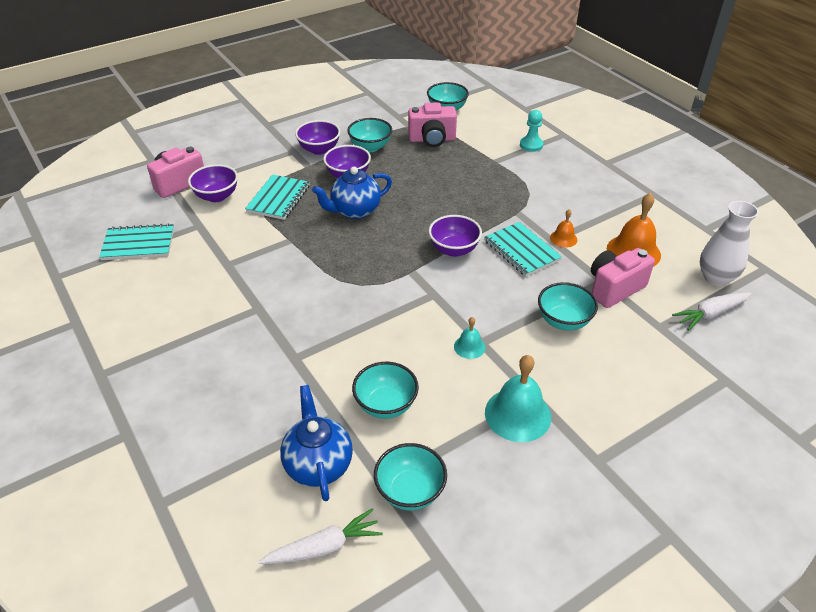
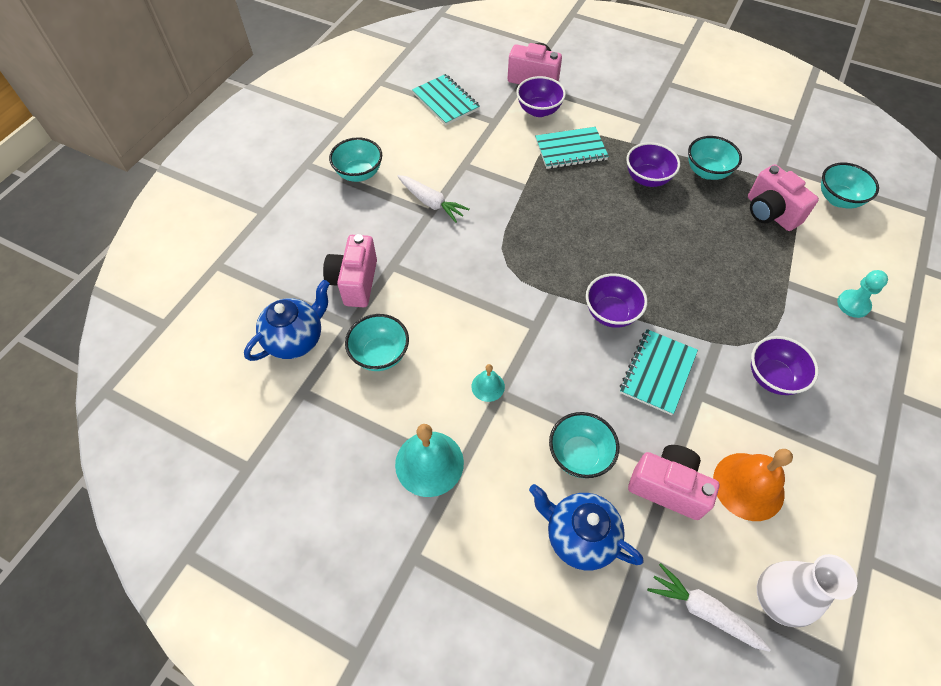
camera: 60 degrees right, 15 degrees up
white carrot [259,509,383,564] -> white carrot moved to [397,175,470,223]
purple bowl [295,120,341,155] -> purple bowl moved to [751,336,819,395]
blue teapot [312,167,392,219] -> blue teapot moved to [529,484,643,570]
turquoise bowl [374,443,447,510] -> turquoise bowl moved to [329,137,382,182]
orange bell [550,209,577,247] -> none
none -> pink camera [323,234,377,307]

